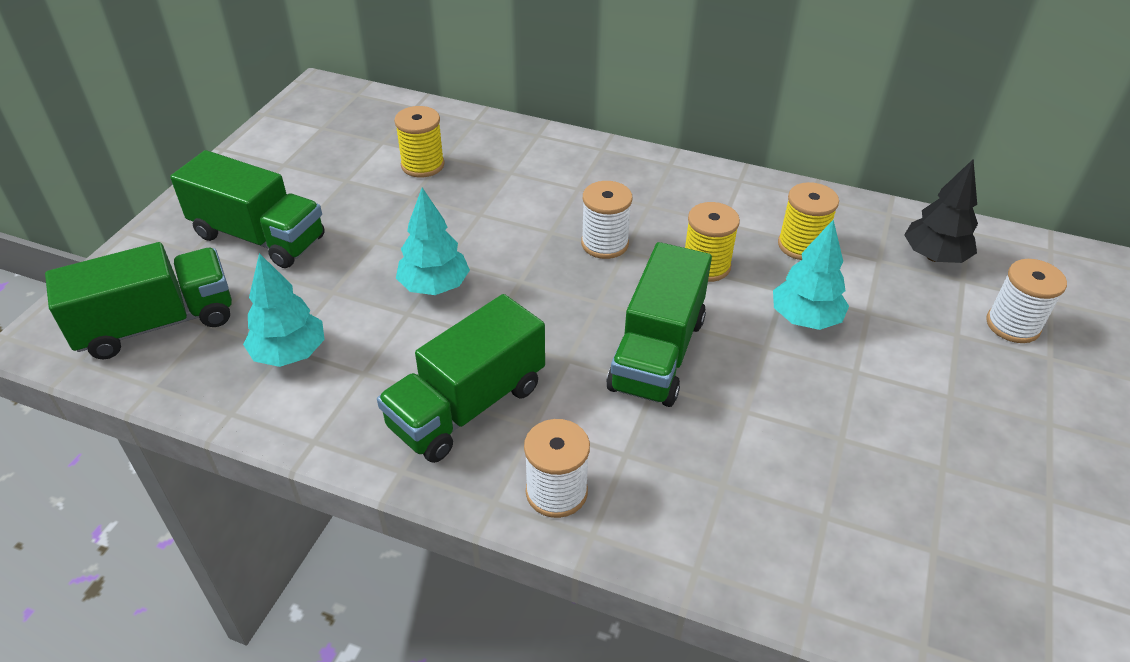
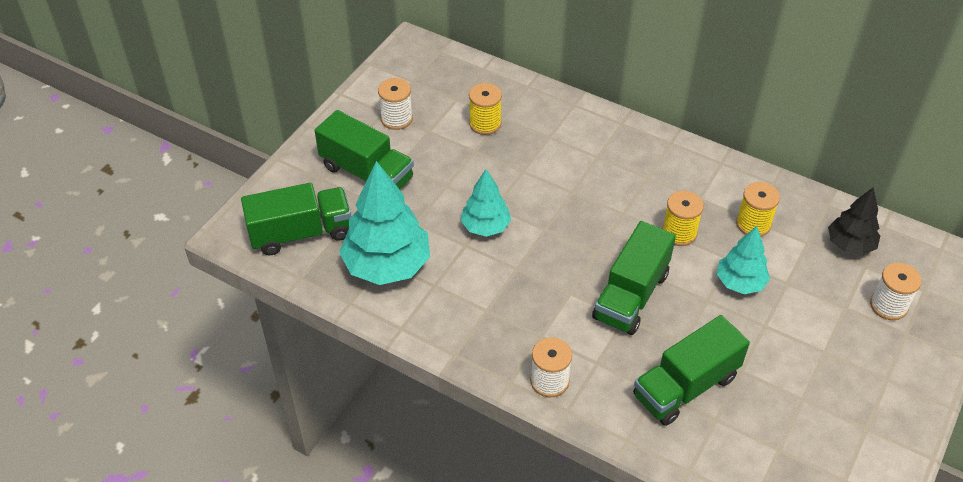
camera: 10 degrees right, 5 degrees up
turquoise tree [243,253,325,367] -> turquoise tree [339,161,430,285], size x1.73
green truck [377,294,545,463] -> green truck moved to [633,315,750,426]
white spool [581,181,632,259] -> white spool moved to [378,78,413,130]

